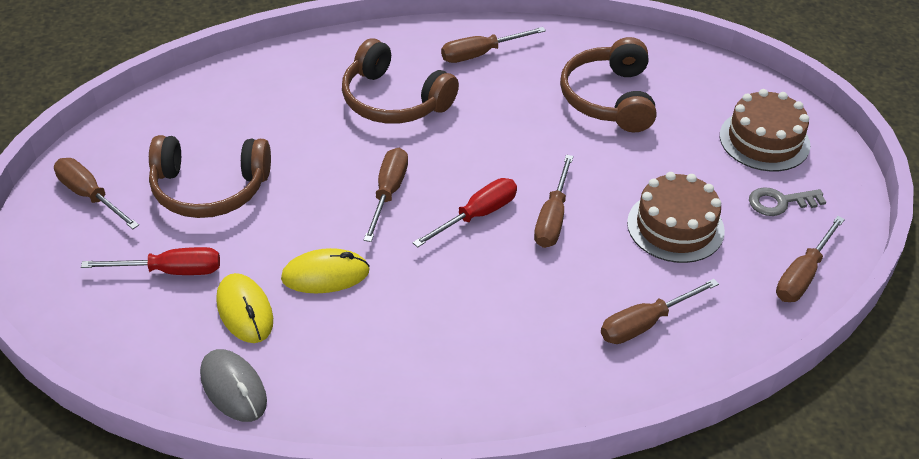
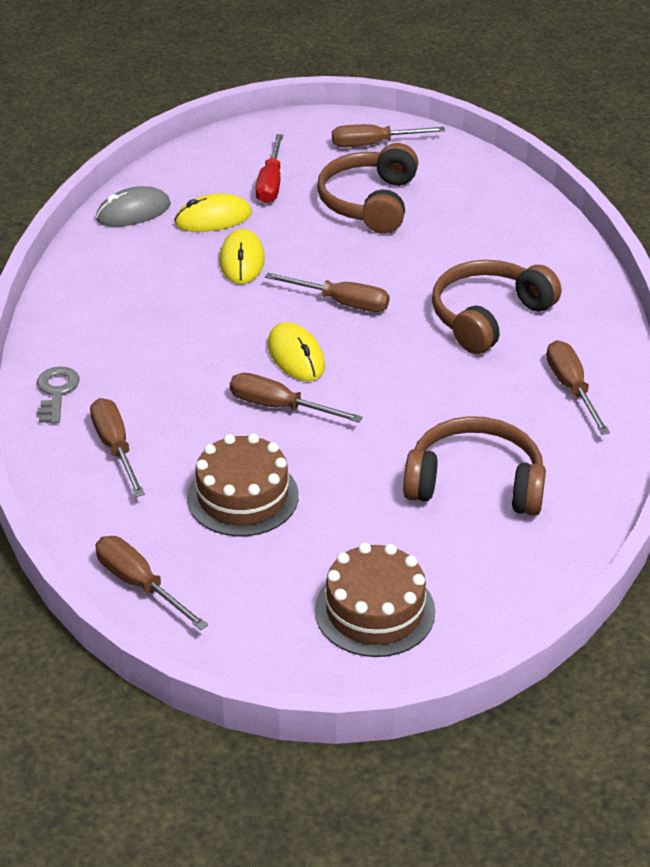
camera: 100 degrees right, 5 degrees down
brown screwdriver [54,158,139,229] -> brown screwdriver turned 150 degrees counterclockwise [332,124,445,147]
red screwdriver [412,178,517,248] -> yellow mouse [268,322,325,381]
grey key [749,187,826,216] -> grey key moved to [37,367,80,424]

